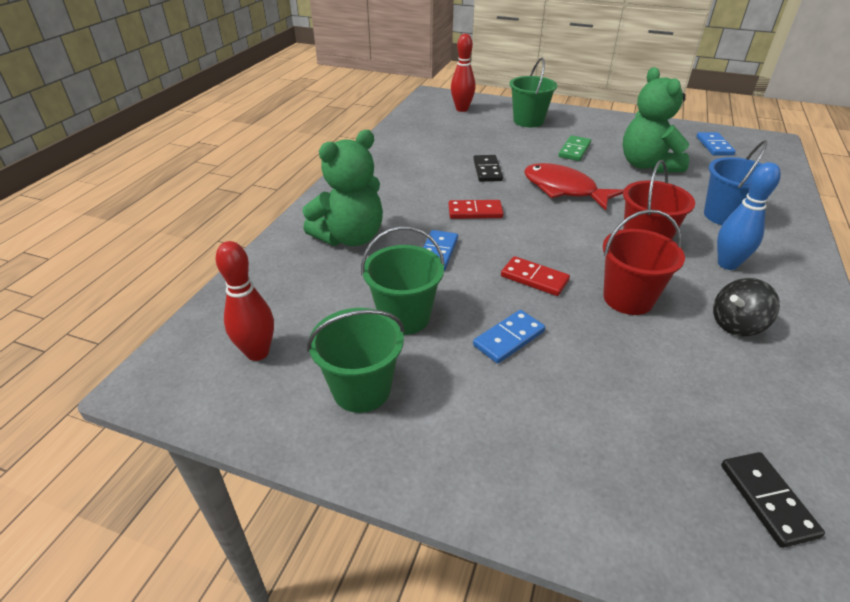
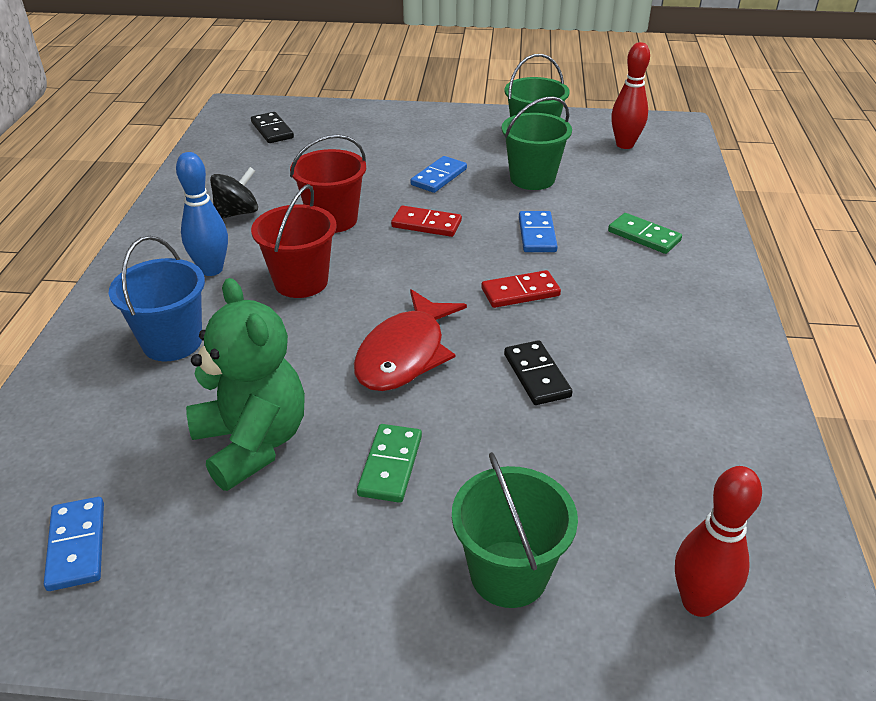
camera: 165 degrees right, 0 degrees up
green teddy bear [303,130,383,246] -> green domino [608,213,682,254]
red fish [524,163,624,210] -> red fish turned 90 degrees clockwise [354,289,467,391]

